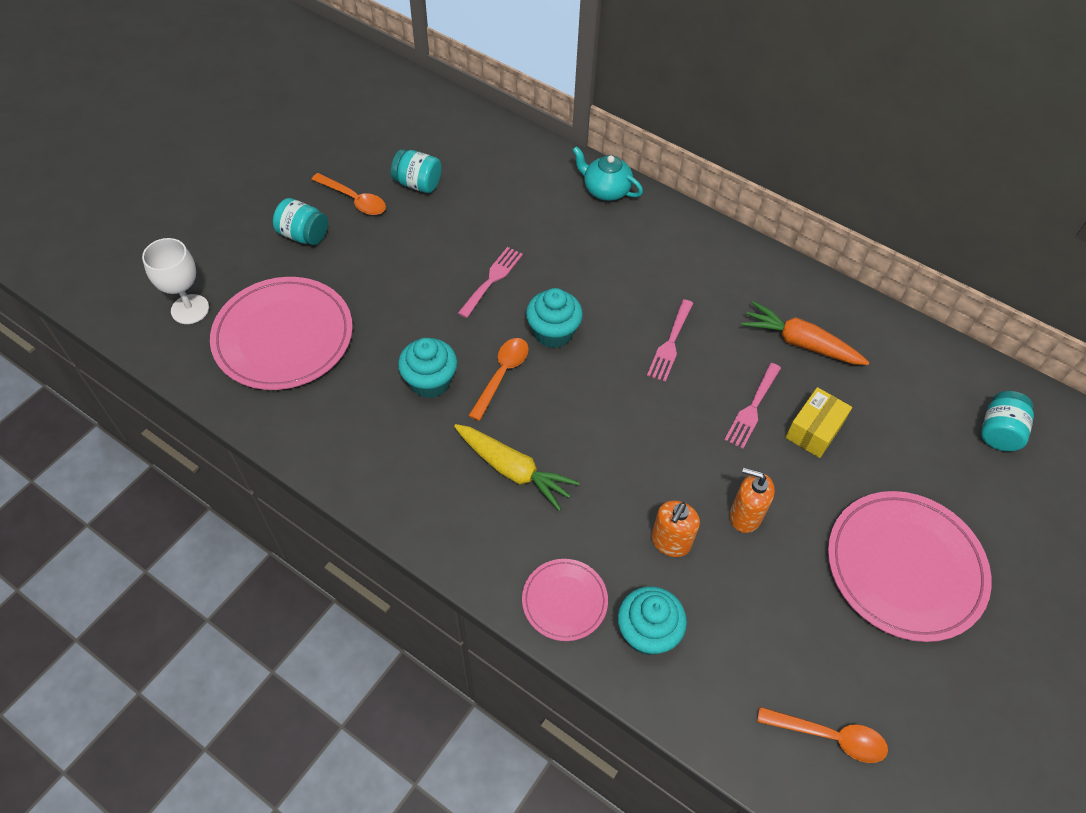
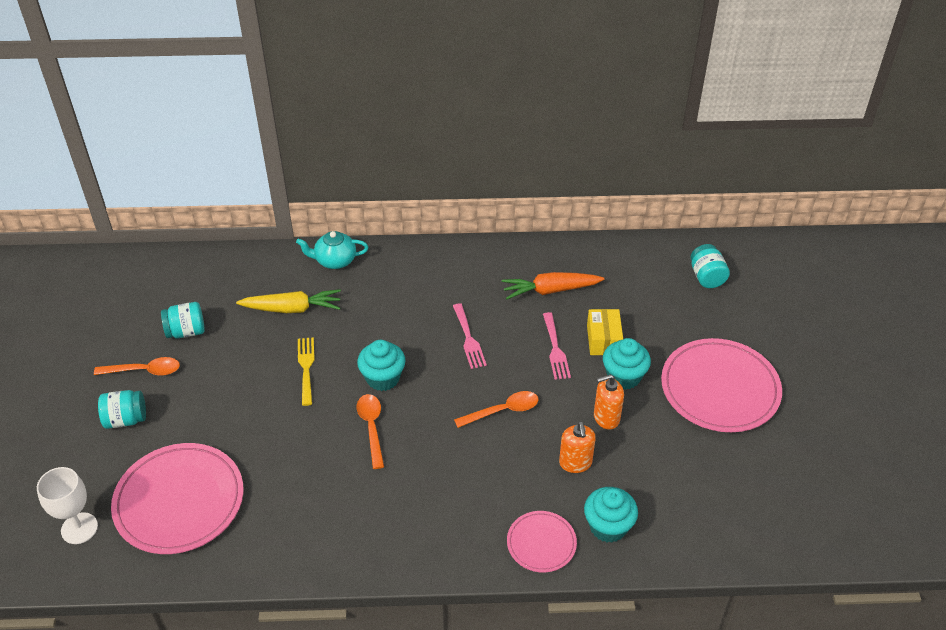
camera: 35 degrees left, 10 degrees down
turquoise cupcake [398,338,457,398] -> turquoise cupcake moved to [603,338,651,390]
yellow carrot [454,424,580,511] -> yellow carrot moved to [236,289,341,313]
pink fork [458,247,523,318] -> yellow fork [298,337,315,406]
orange spoon [757,707,888,763] -> orange spoon moved to [454,391,539,428]

